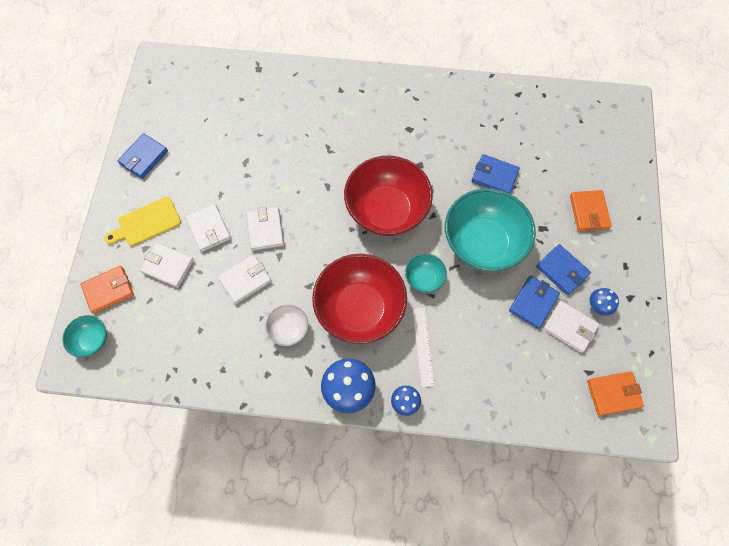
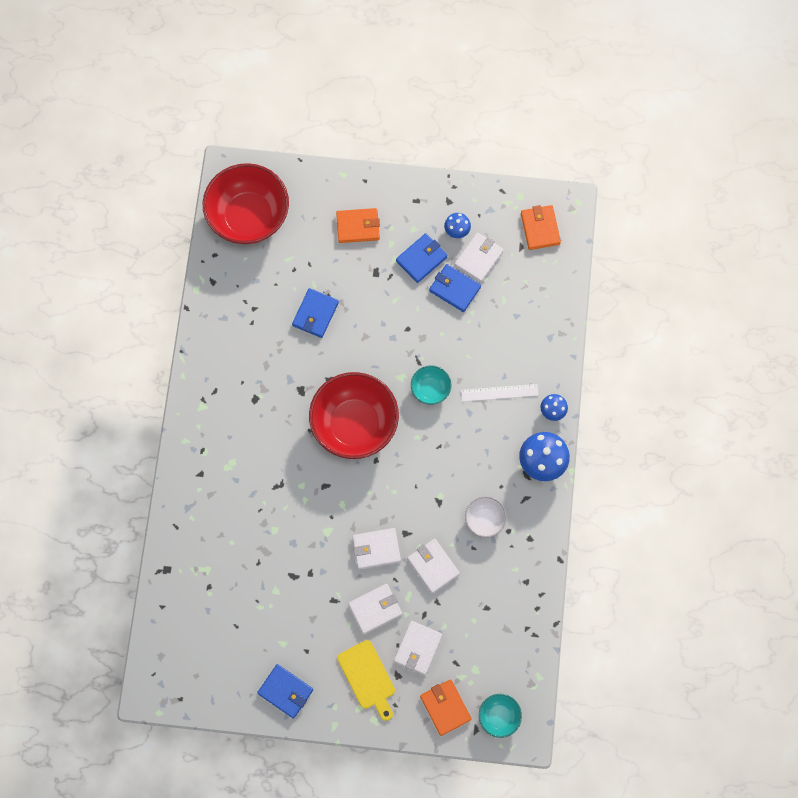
camera: 90 degrees left, 5 degrees up
red bowl [312,254,407,344] -> red bowl moved to [203,163,289,244]
turquoise bowl [445,188,536,271] -> none

